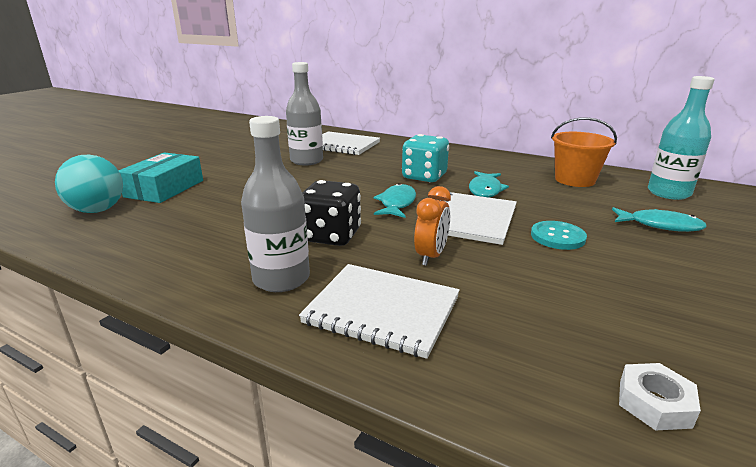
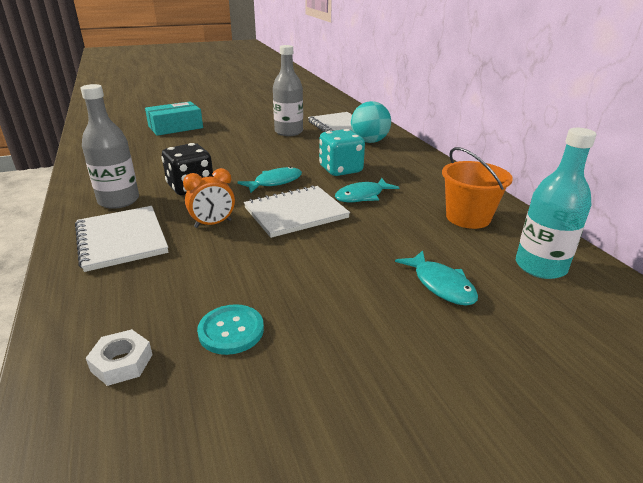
camera: 40 degrees right, 5 degrees up
turquoise ball [55,155,123,213] -> turquoise ball moved to [351,101,391,143]
turquoise button [531,221,587,250] -> turquoise button moved to [197,304,264,355]

